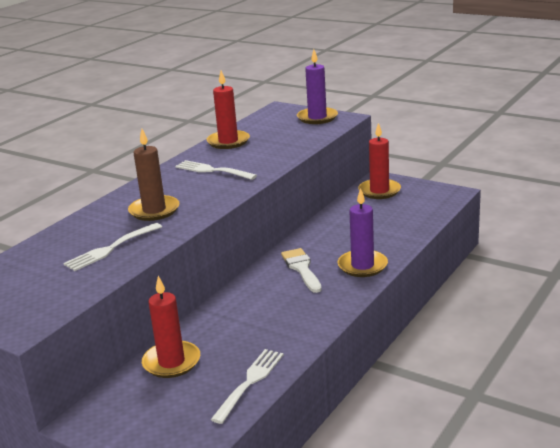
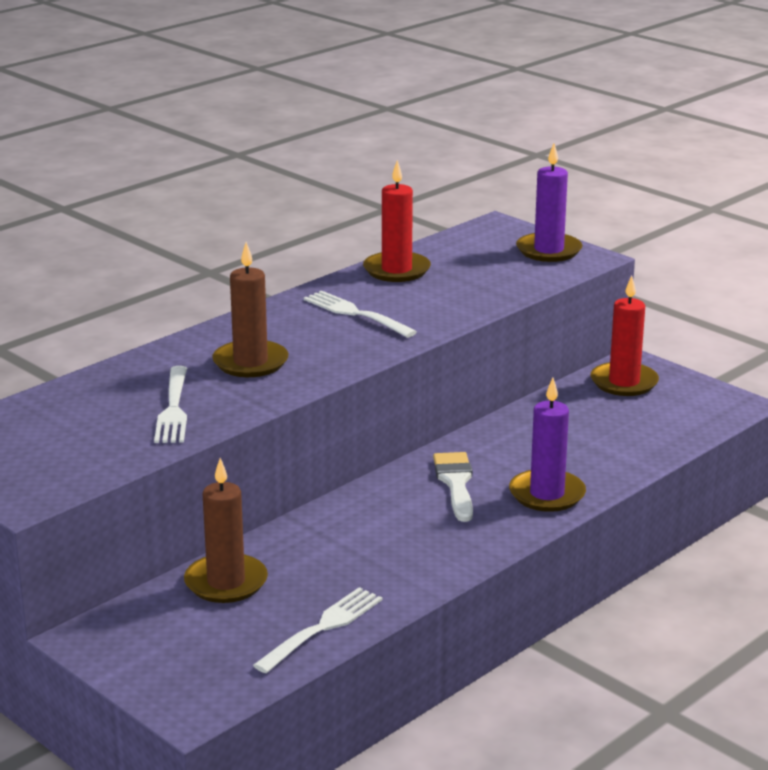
camera: 10 degrees right, 0 degrees up
white fork [63,223,162,271] -> white fork turned 60 degrees counterclockwise [154,366,187,443]
red candle [142,276,200,378] -> brown candle [184,458,268,603]

